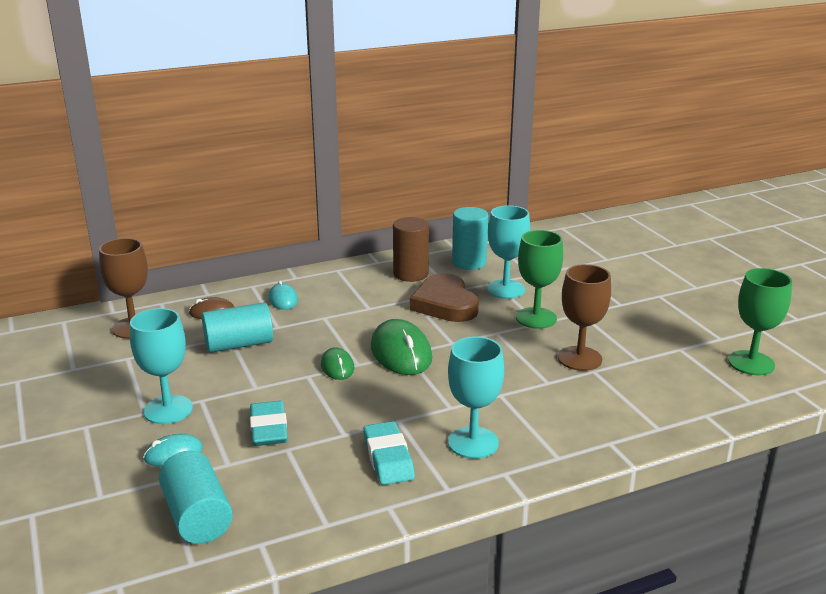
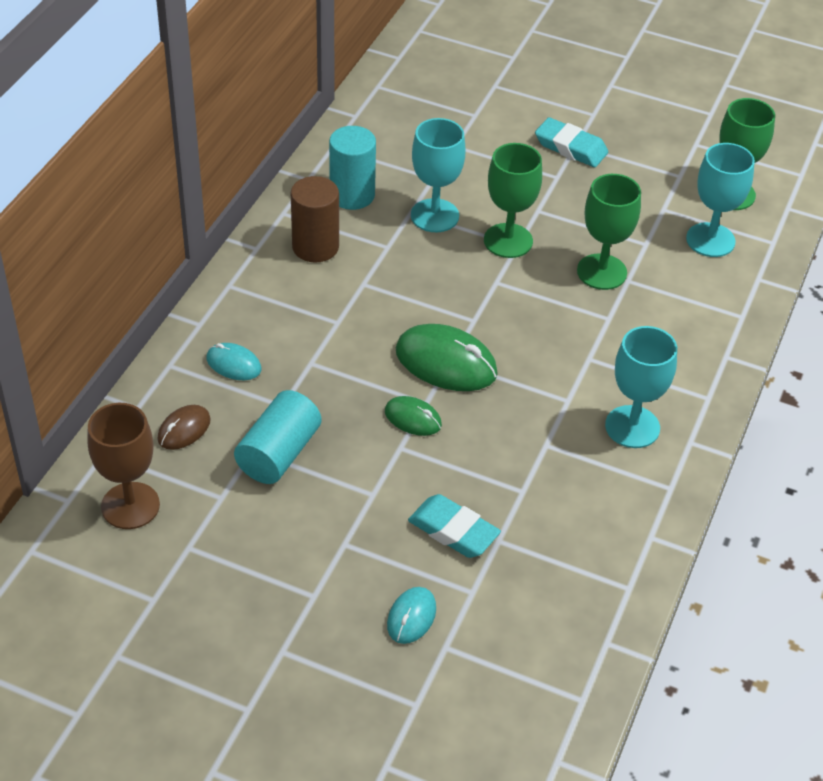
camera: 45 degrees left, 20 degrees up
turquoise goblet [130,308,193,424] -> turquoise goblet moved to [686,143,755,257]
turquoise cylinder [159,451,233,544] -> none
turquoise eraser [363,421,415,485] -> turquoise eraser moved to [535,117,608,167]
brown heart [410,273,479,322] -> none
brown goblet [558,264,611,371] -> green goblet [577,174,641,290]

